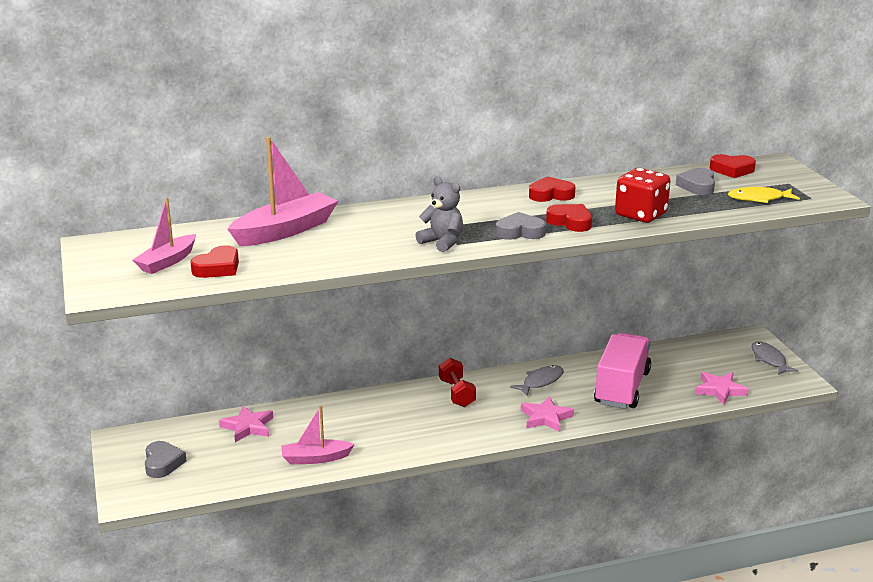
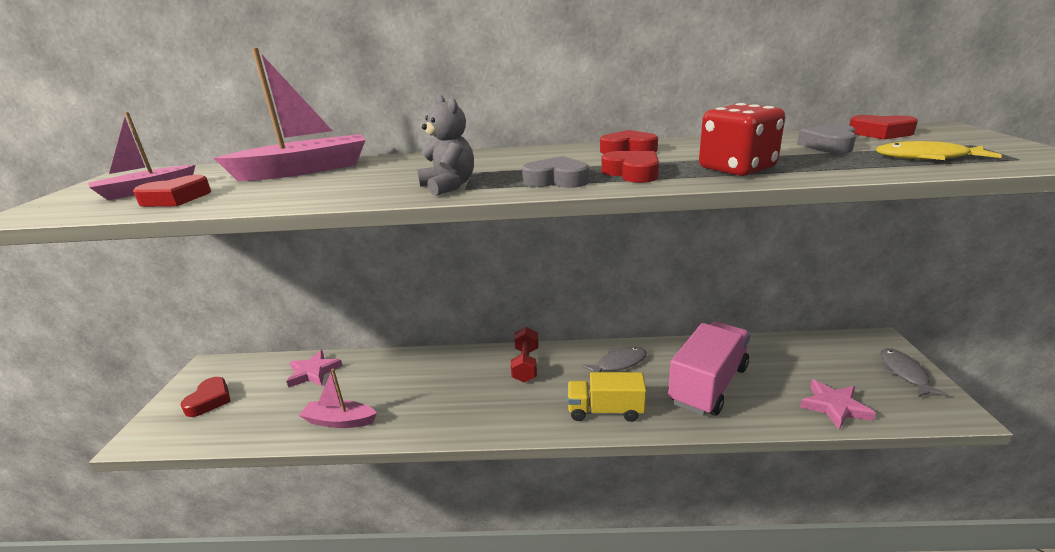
camera: 20 degrees right, 0 degrees up
grey heart [145,441,186,478] -> red heart [181,377,231,417]
pink star [521,396,574,432] -> yellow truck [567,372,646,422]

